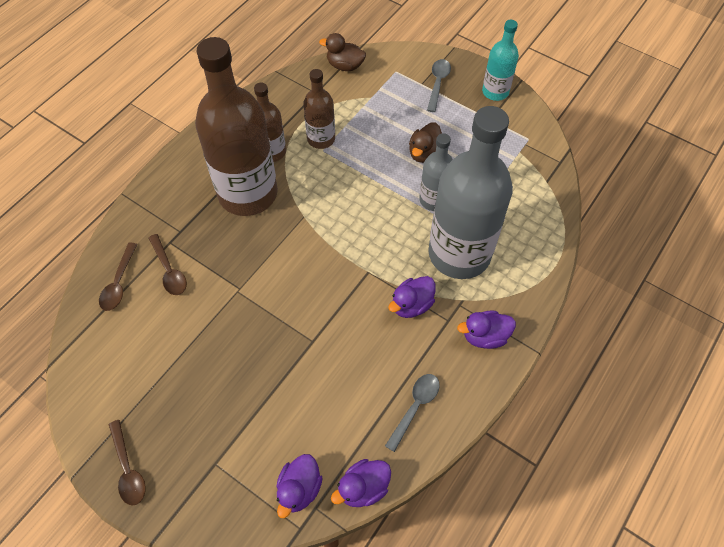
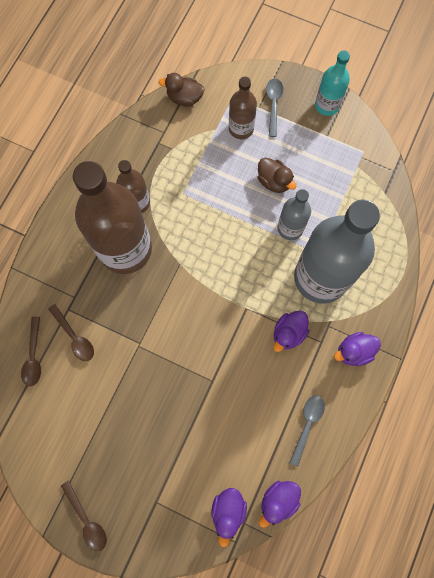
camera: 10 degrees left, 15 degrees up
brown bottle [303,69,335,149] -> brown bottle moved to [229,77,257,139]
brown duck [409,122,442,163] -> brown duck turned 60 degrees counterclockwise [258,157,296,193]

